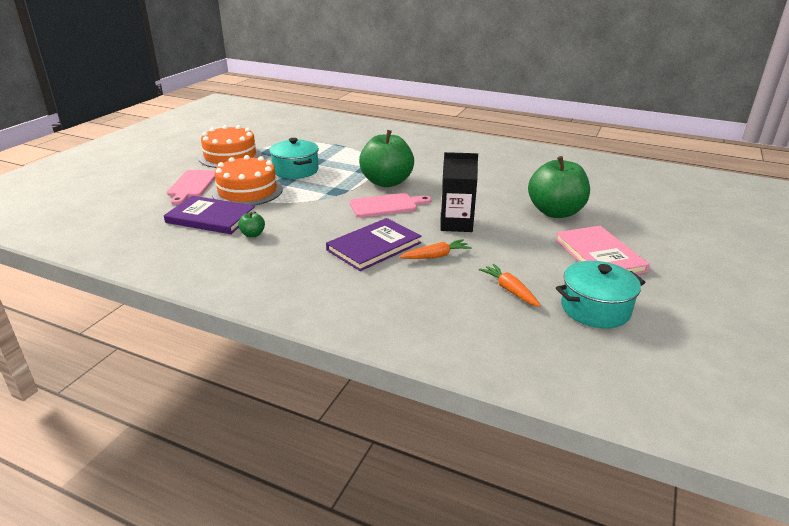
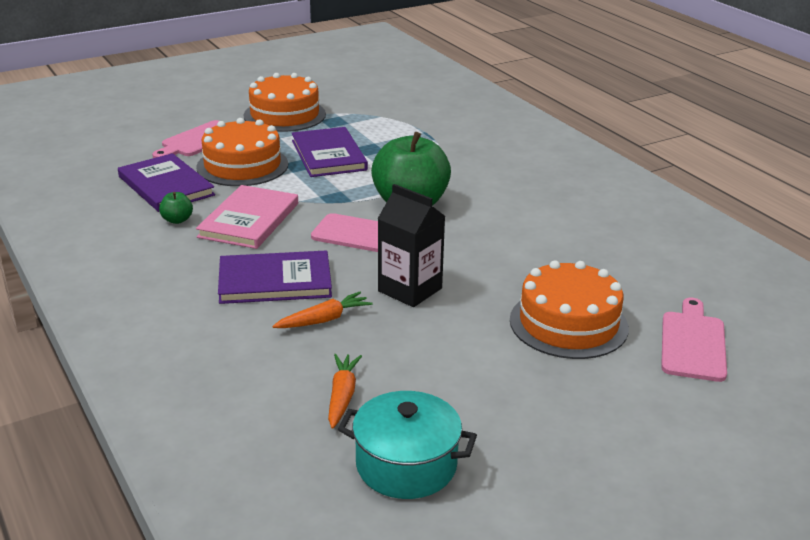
camera: 35 degrees right, 0 degrees up
turquoise pot [269,138,319,179] -> purple book [292,127,368,177]
orange carrot [399,239,471,259] -> orange carrot turned 45 degrees counterclockwise [272,292,372,328]
green apple [528,156,590,218] -> orange cake [510,260,629,359]
pink book [555,226,650,274] -> pink book moved to [196,185,298,249]
none -> pink cutting board [661,298,727,382]

